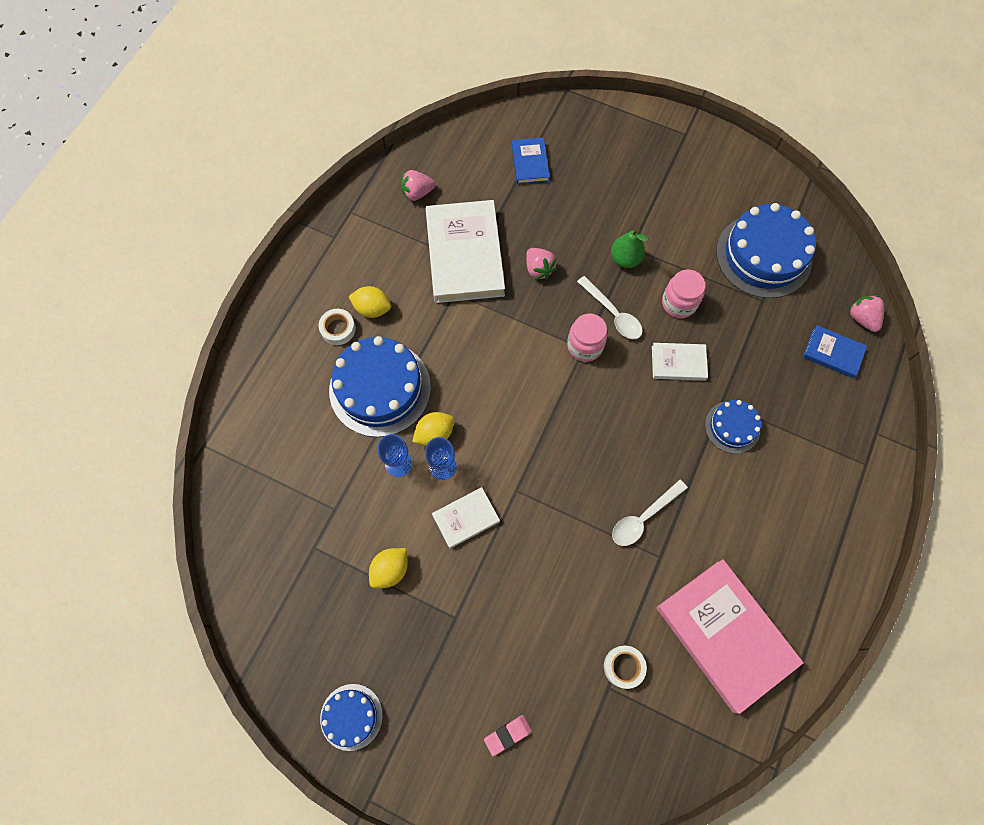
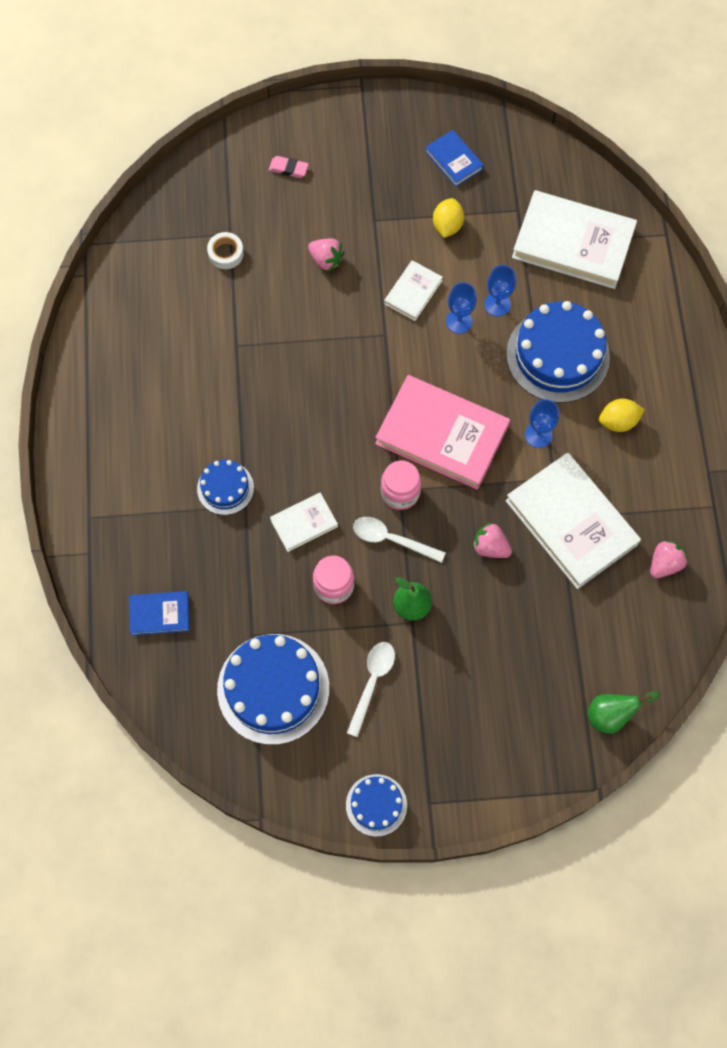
camera: 150 degrees right, 0 degrees up
white tape [319,309,356,345] -> none
blue cake [320,684,383,751] -> blue cake moved to [346,774,407,837]
yellow lemon [412,412,454,446] -> none
pink eraser [484,715,532,756] -> pink eraser turned 75 degrees clockwise [269,156,309,178]
blue book [512,137,550,184] -> blue book moved to [425,130,484,187]
white spoon [612,480,688,546] -> white spoon moved to [346,642,395,737]
pink book [657,559,804,714] -> pink book moved to [375,375,510,490]
pink strawberry [849,295,884,332] -> pink strawberry moved to [308,238,344,272]
none -> white book [512,190,637,289]
none -> blue goblet [525,399,559,448]
none -> green pear [588,691,660,734]

